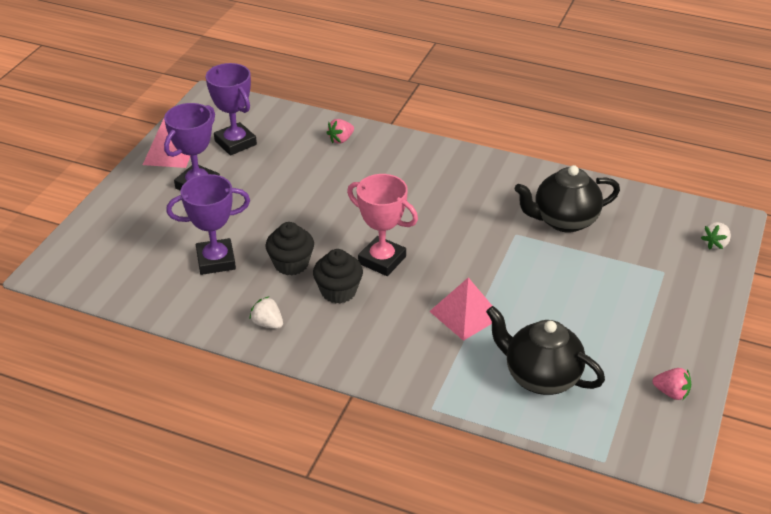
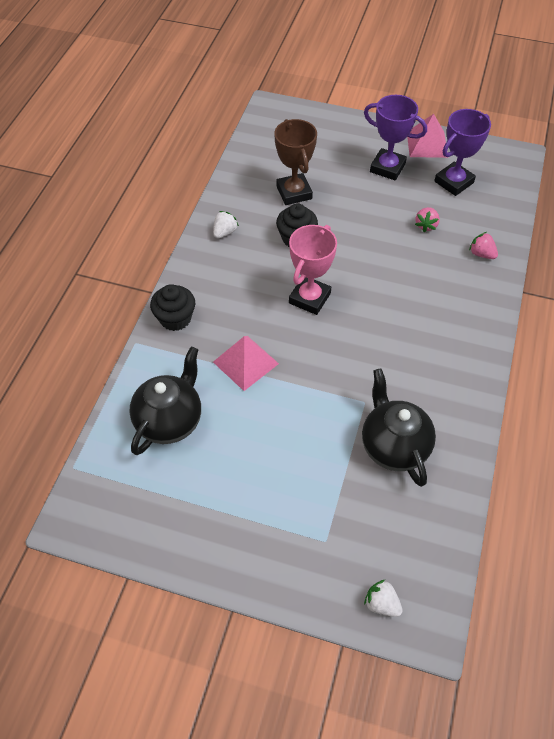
camera: 85 degrees right, 15 degrees up
purple trophy [166,174,250,275] -> brown trophy [274,119,317,205]
black cupcake [313,249,363,304] -> black cupcake moved to [150,284,195,331]
pink strawberry [652,368,691,400] -> pink strawberry moved to [415,207,440,232]

